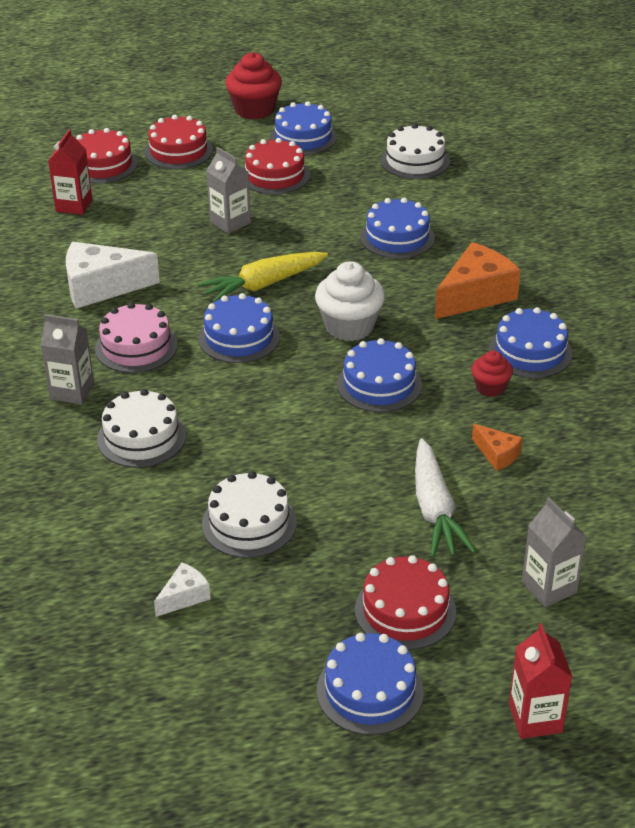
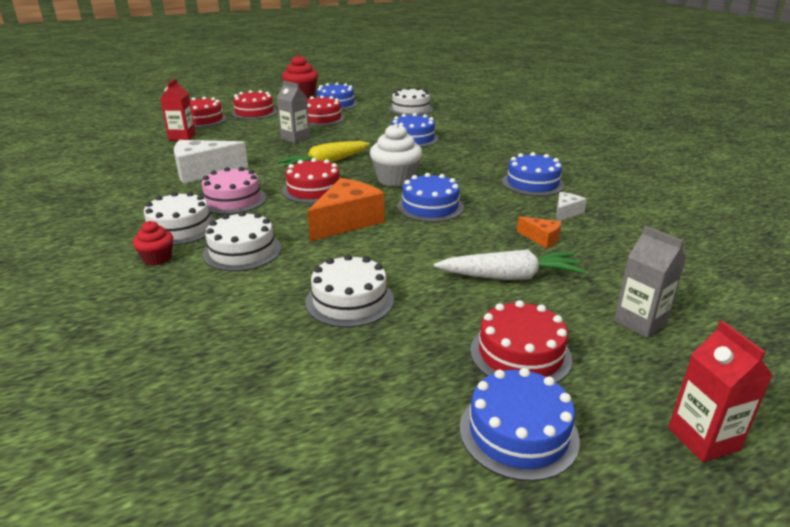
camera: 10 degrees left, 10 degrees down
grey carton [41,314,94,404] -> white cake [144,192,216,245]
white cheese [154,562,211,617] -> white cheese moved to [556,192,587,221]
blue cake [198,293,280,363] -> red cake [282,158,340,204]
white carrot [415,438,476,557] -> white carrot turned 75 degrees counterclockwise [434,249,586,280]
orange cheese [435,242,521,319] -> orange cheese moved to [308,178,385,242]
red cupcake [471,350,513,397] -> red cupcake moved to [133,221,173,266]

